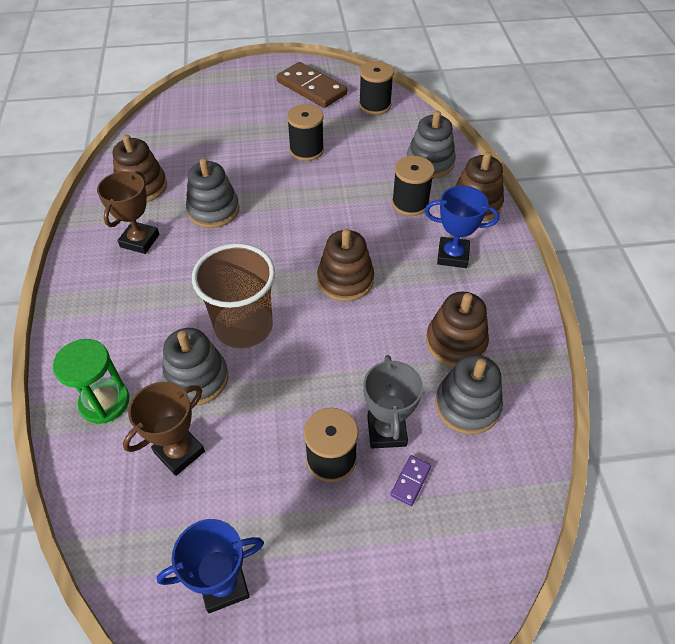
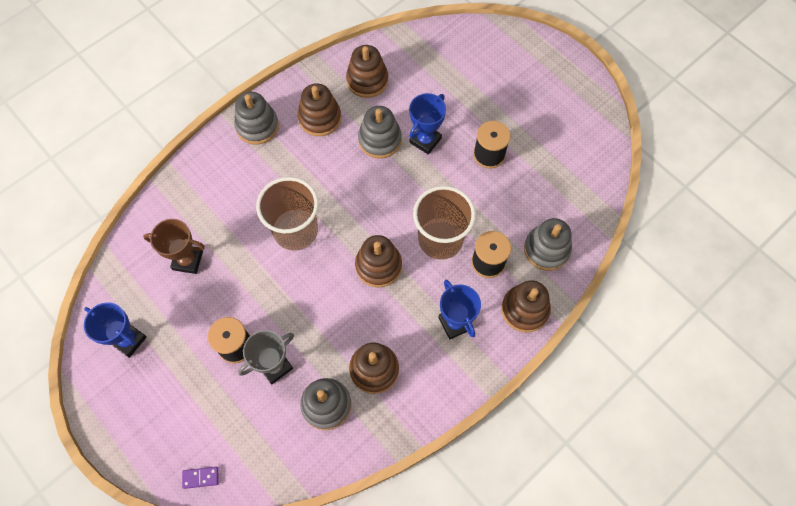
camera: 55 degrees right, 15 degrees up
green hourglass [53,339,129,424] -> none
brown trophy [97,171,159,254] -> brown stacking toy [298,83,341,136]
grey stacking toy [162,328,228,406] -> grey stacking toy moved to [234,92,279,145]
brown domino [276,62,347,108] -> none
black spool [359,61,394,115] -> none
purple domino [390,455,431,506] -> purple domino moved to [182,467,219,489]
none -> blue trophy [409,93,446,155]
none -> brown cup [413,186,476,260]

